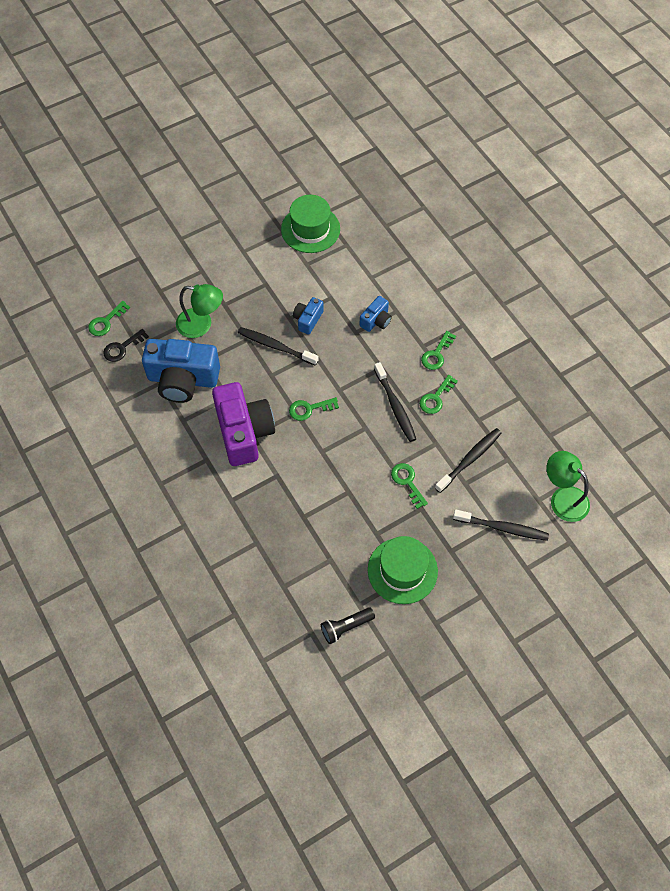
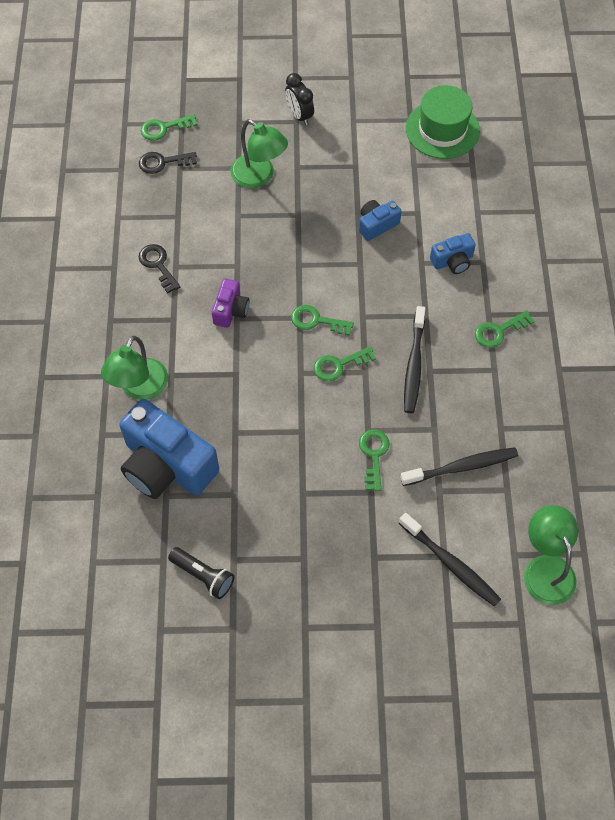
camera: 30 degrees right, 0 degrees up
blue camera [142,339,220,403] -> blue camera moved to [119,399,219,499]
purple camera [212,382,275,466] -> purple camera [212,279,250,328], size x0.48
black toothbrush [238,327,319,366] -> none
black flashlight [321,607,375,644] -> black flashlight turned 150 degrees counterclockwise [168,547,234,599]
green hat [368,536,438,604] -> none
green key [419,375,458,414] -> green key moved to [314,346,376,381]
none -> green lamp [101,336,168,400]
none -> black key [139,244,180,293]
none -> black clock [285,73,314,125]

